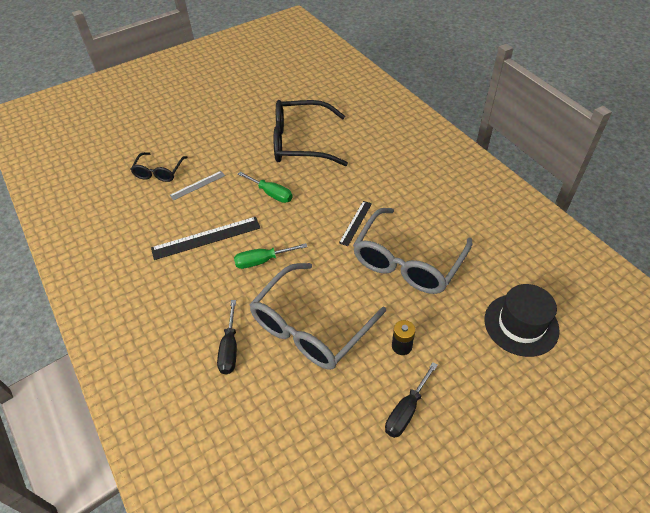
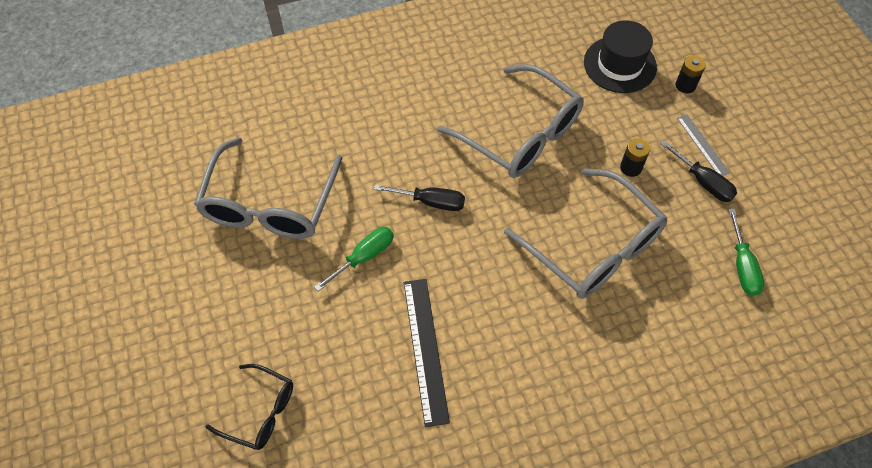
camera: 80 degrees left, 10 degrees up
grey ruler [170,171,225,200] -> grey ruler moved to [677,114,730,176]
black screwdriver [217,300,237,375] -> black screwdriver moved to [374,184,465,211]
green screwdriver [234,243,307,269] -> green screwdriver moved to [728,209,765,296]
black glasses [274,100,348,166] -> grey glasses [194,137,342,239]
black ruler [339,201,372,246] -> none
none -> black battery [676,55,706,93]

